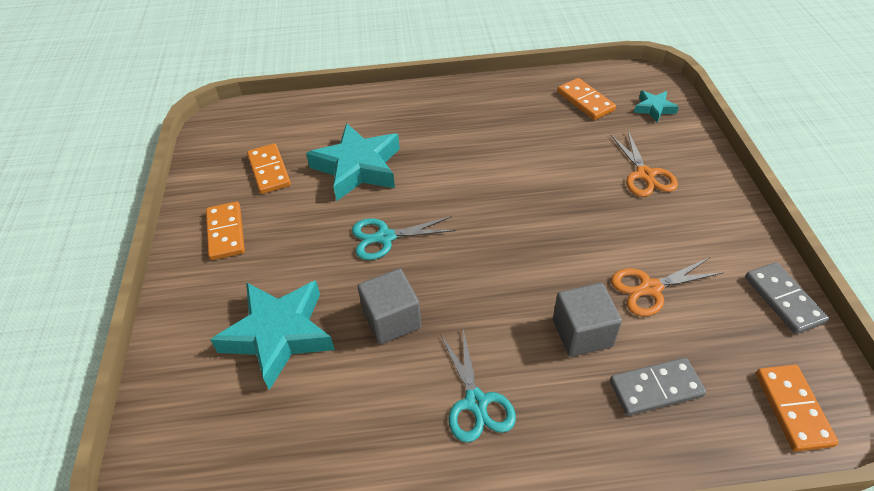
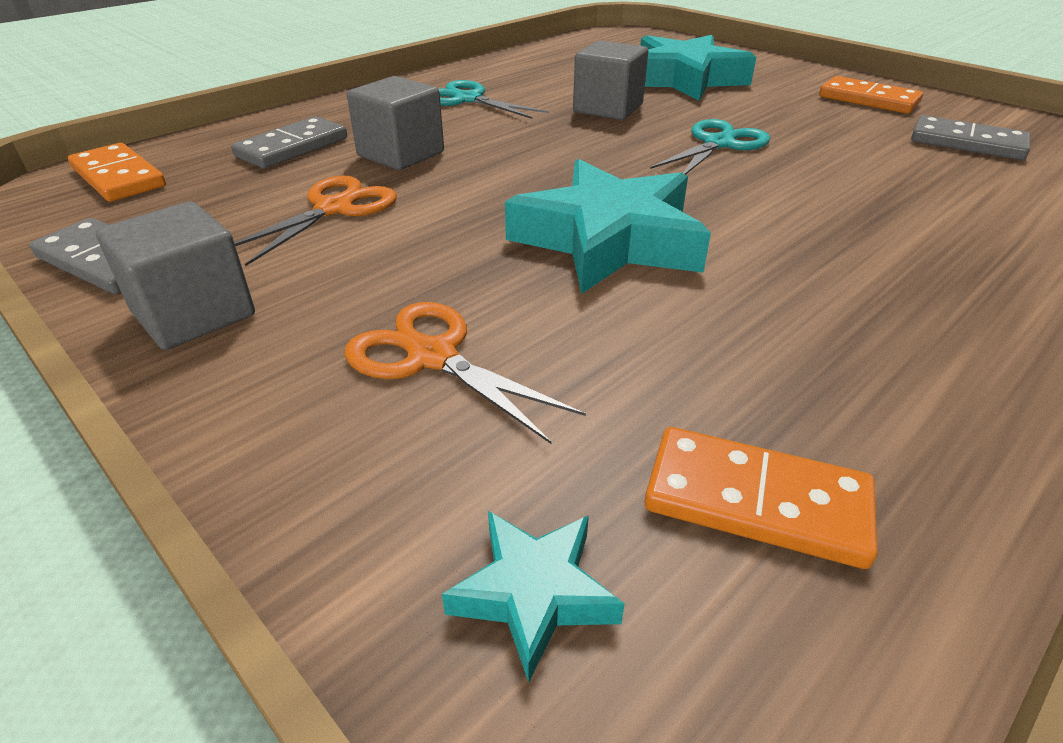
camera: 140 degrees right, 10 degrees down
orange domino [247,143,291,194] -> grey domino [911,115,1030,160]
turquoise star [306,123,400,201] -> turquoise star moved to [505,159,711,294]
none -> grey cube [96,201,255,350]

